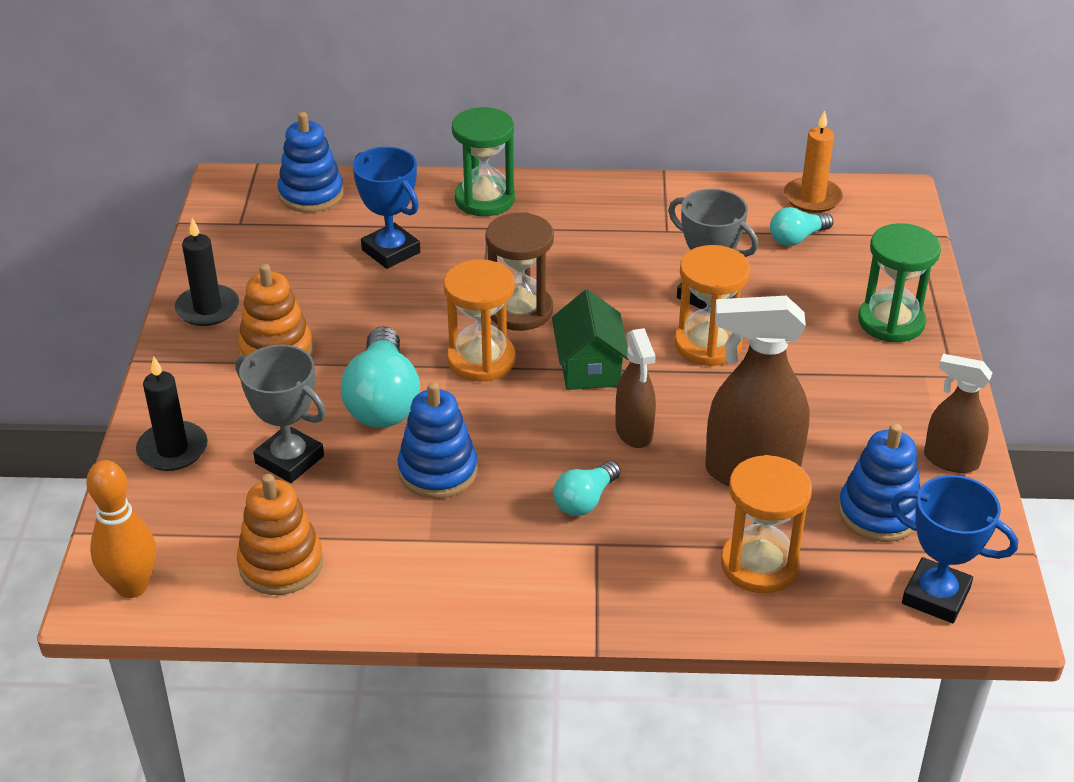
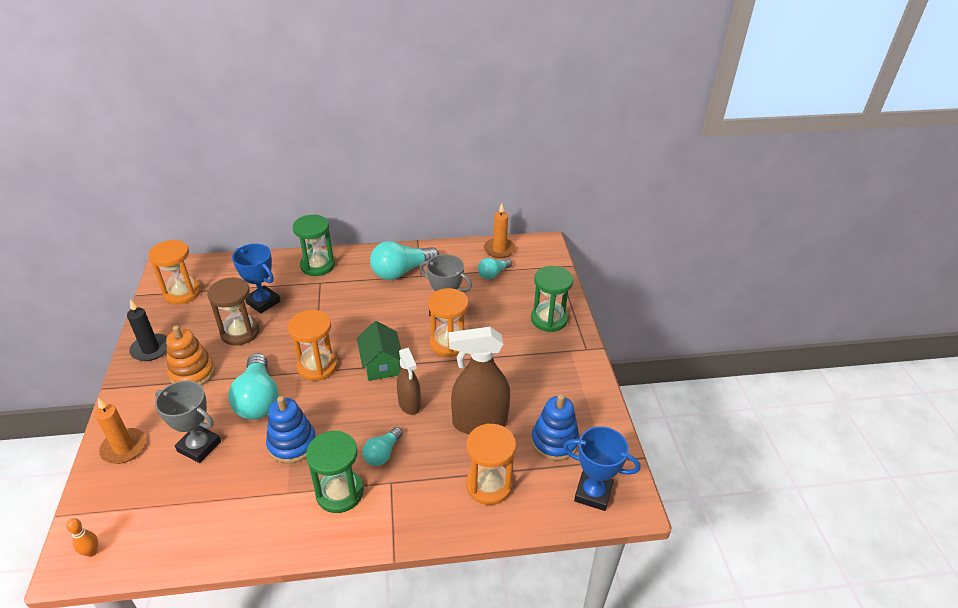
camera: 10 degrees left, 0 degrees up
orange bowling pin [86,460,156,598] -> orange bowling pin [66,518,98,557], size x0.52
black candle [136,356,208,471] -> orange candle [95,398,146,464]
orange stacking toy [237,474,323,595] -> none
blue stacking toy [278,112,344,213] -> none
brown hourglass [485,212,554,331] -> brown hourglass moved to [207,277,260,346]
brown spray bottle [924,354,992,473] -> none
none -> orange hourglass [148,240,201,304]
none -> green hourglass [306,431,364,513]
none -> turquoise light bulb [370,241,439,280]

